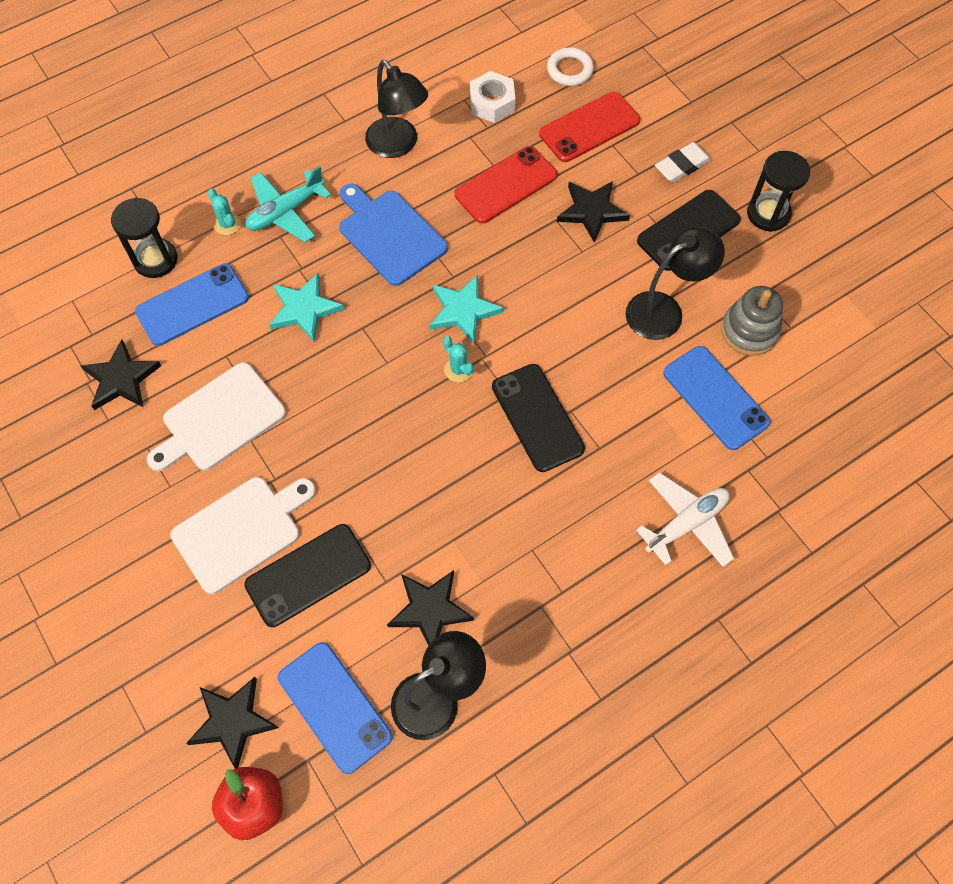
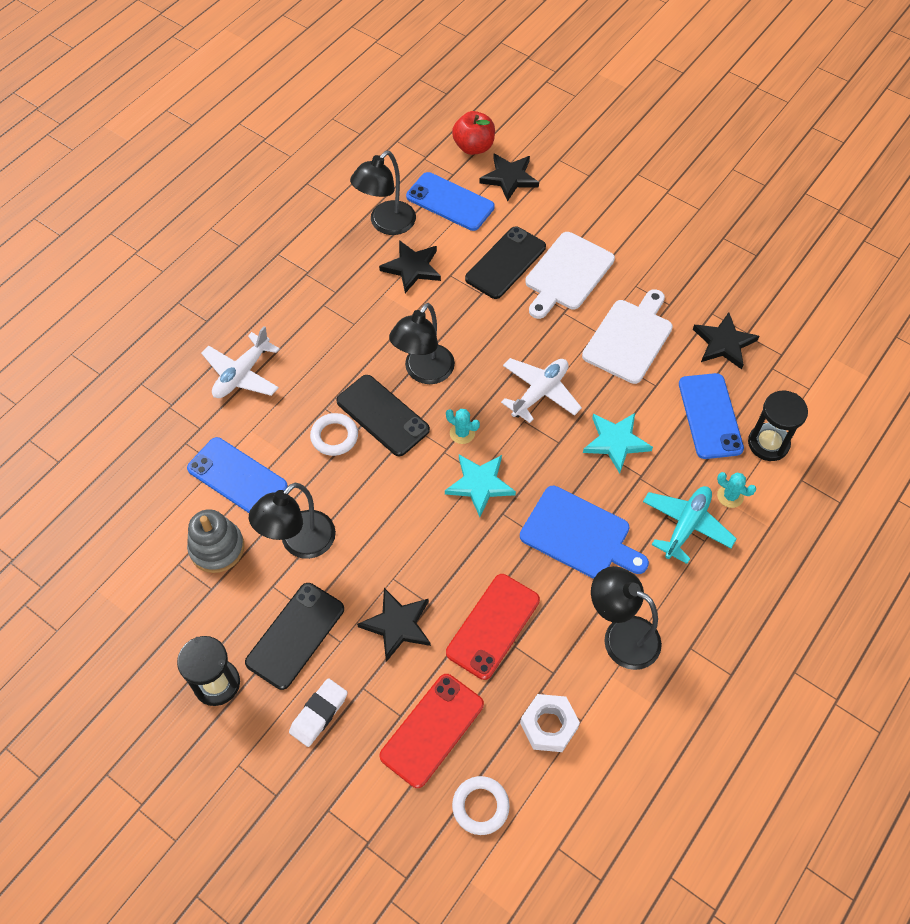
camera: 160 degrees right, 5 degrees down
blue phone [135,264,249,346] -> blue phone turned 45 degrees counterclockwise [679,373,744,459]
none -> white ring [310,413,358,456]
none -> black lamp [389,303,455,384]
none -> white plane [501,358,582,423]

